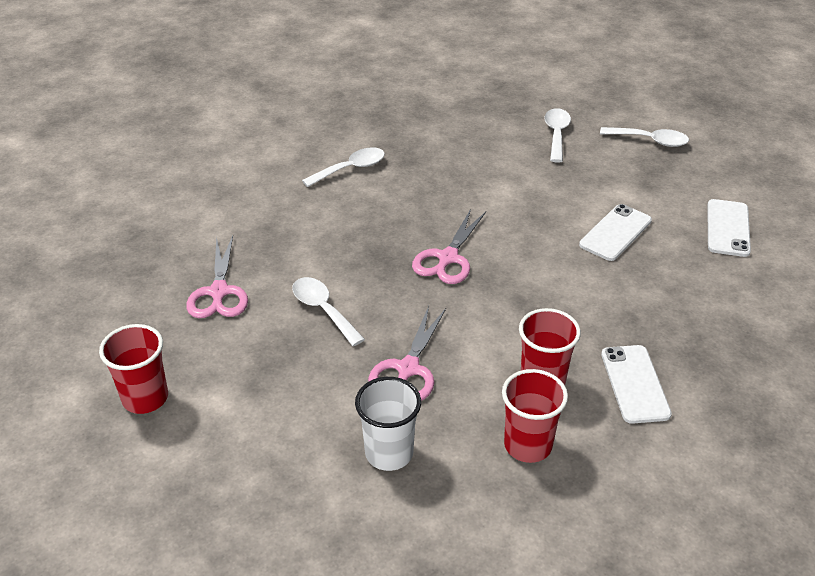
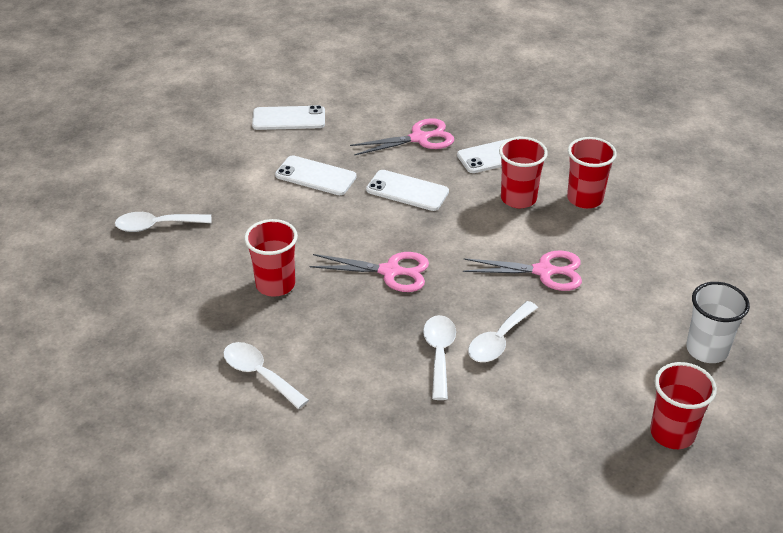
camera: 105 degrees left, 0 degrees up
pink scissors [186,236,248,318] -> pink scissors moved to [350,118,454,156]
white cup [355,377,421,471] -> white cup moved to [686,282,750,363]
white spoon [600,127,689,147] -> white spoon moved to [423,315,456,400]
none -> red cup [244,219,298,297]
none -> white phone [366,170,449,211]

